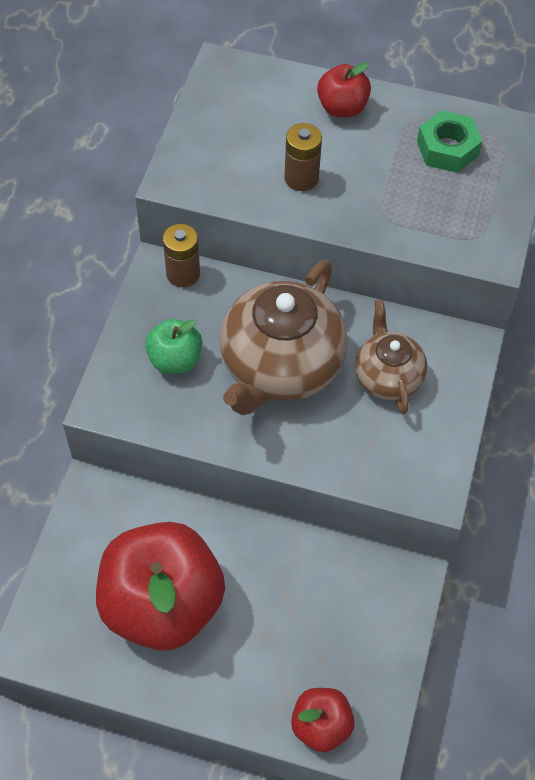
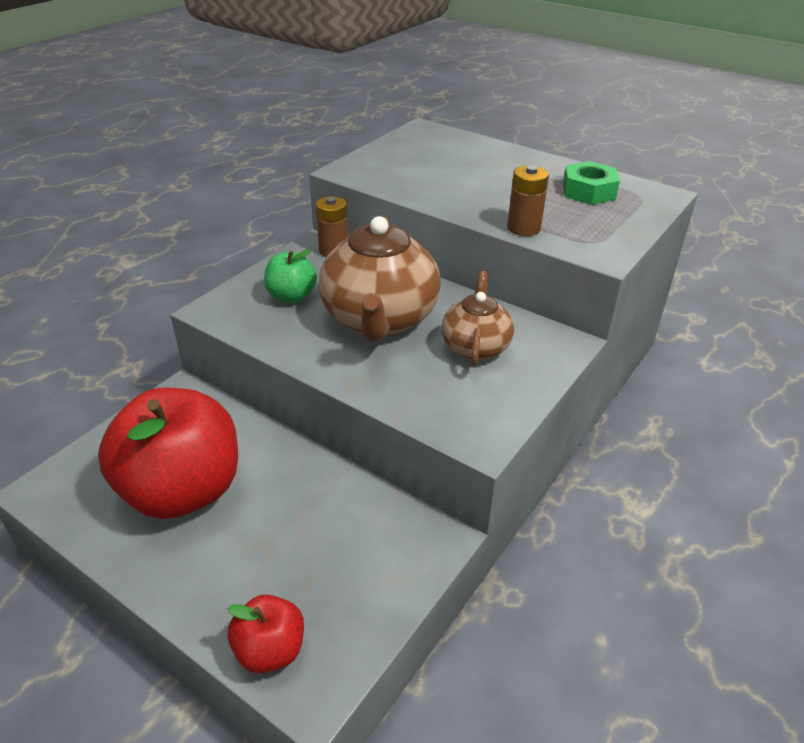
camera: 20 degrees right, 20 degrees down
brown teapot [220,260,348,415] -> brown teapot turned 45 degrees counterclockwise [319,216,441,342]
brown battery [284,123,322,191] -> brown battery moved to [507,165,549,236]
red apple [317,63,371,117] -> none

